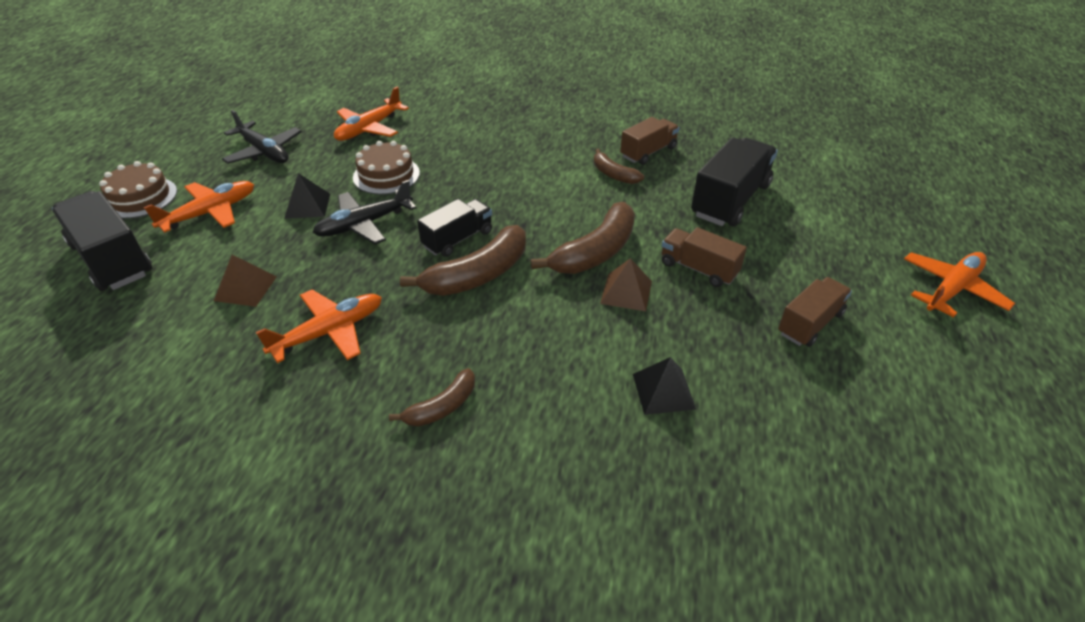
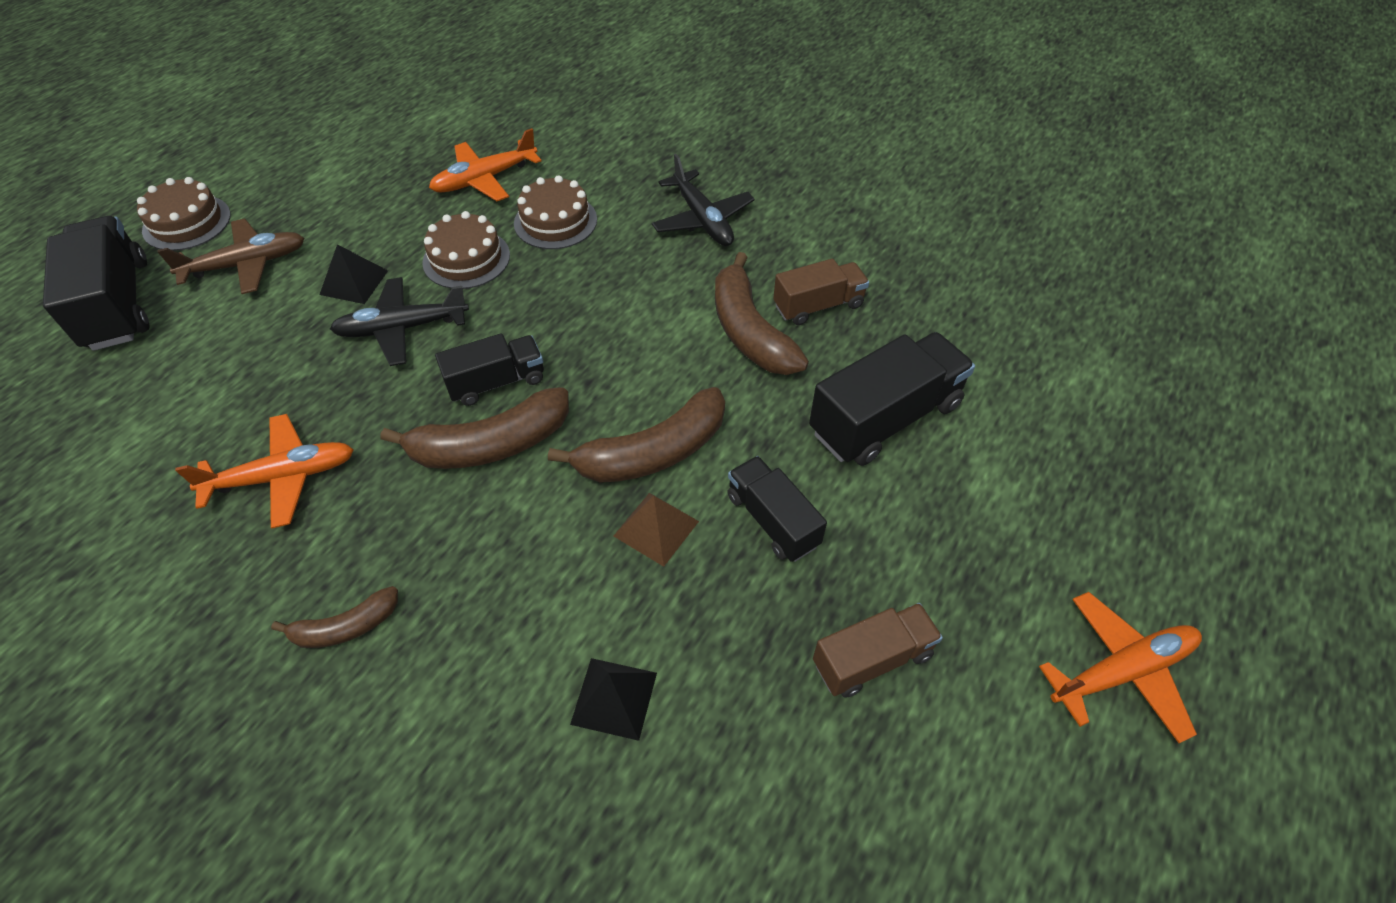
camera: 20 degrees right, 10 degrees up
orange plane [144,181,254,233] -> brown plane [157,219,304,294]
brown pyramid [214,255,276,307] -> none
black plane [222,110,302,164] -> black plane moved to [652,154,755,246]
brown banana [594,149,644,184] -> brown banana [715,252,809,375], size x1.77
brown truck [662,227,747,287] -> black truck [727,456,827,562]
none -> brown cake [514,175,597,249]

